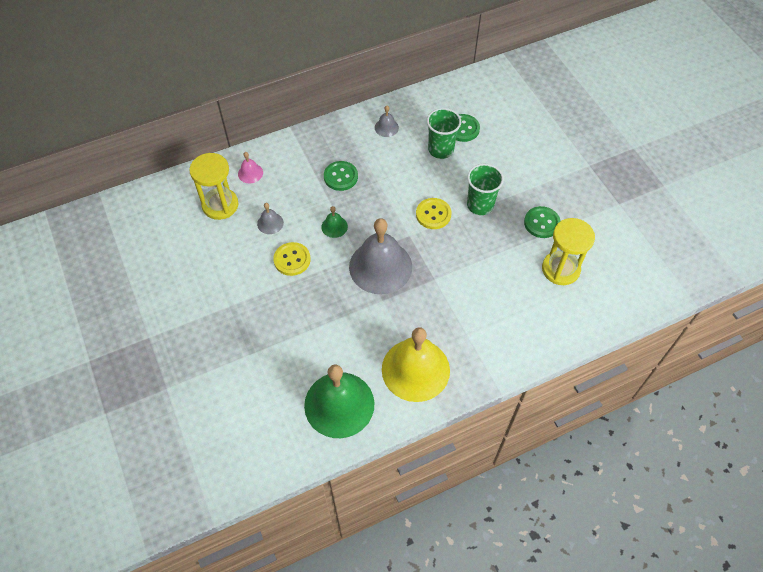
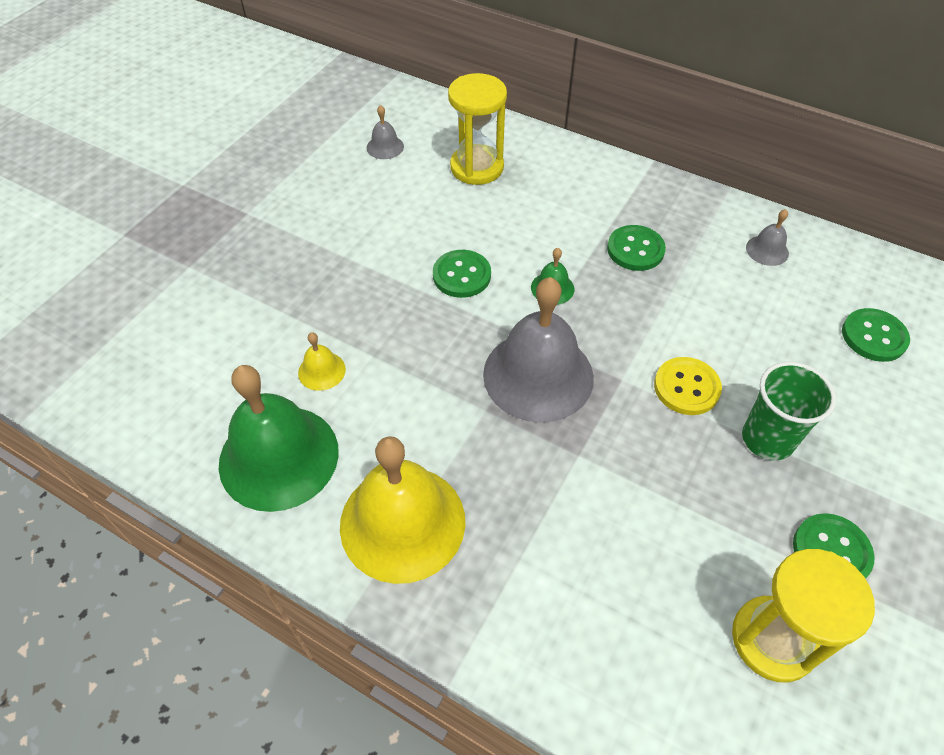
camera: 55 degrees right, 5 degrees down
pink bell [238,152,263,183] -> none
grey bell [257,203,284,234] -> grey bell moved to [367,105,404,159]
yellow button [273,242,311,276] -> green button [433,250,491,298]
green cup [427,108,461,159] -> none
none -> yellow bell [298,332,346,391]

